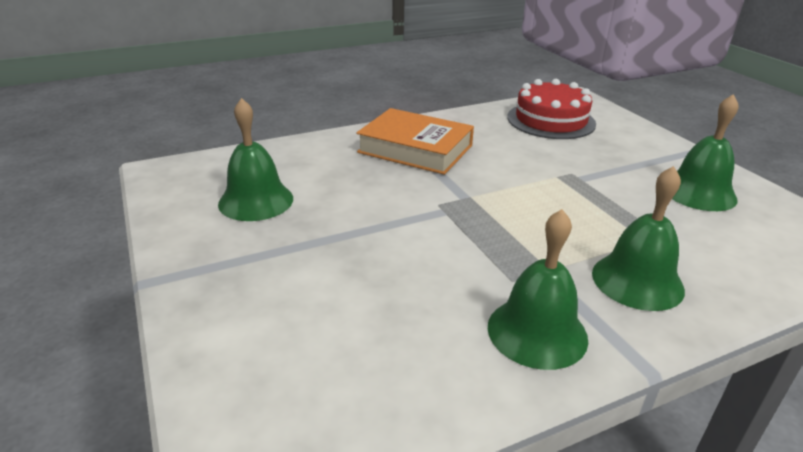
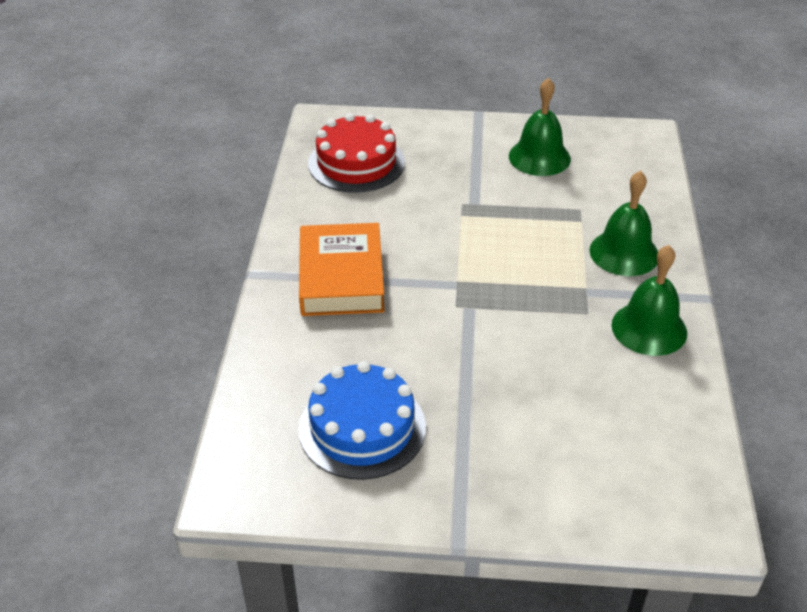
camera: 60 degrees left, 10 degrees up
green bell [218,98,293,221] -> blue cake [298,361,426,480]
orange book [356,108,474,175] -> orange book turned 60 degrees counterclockwise [299,223,385,316]

